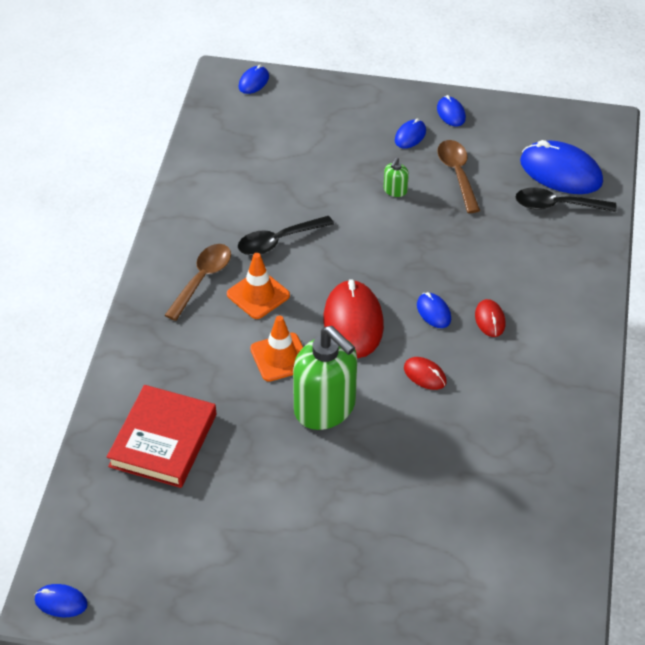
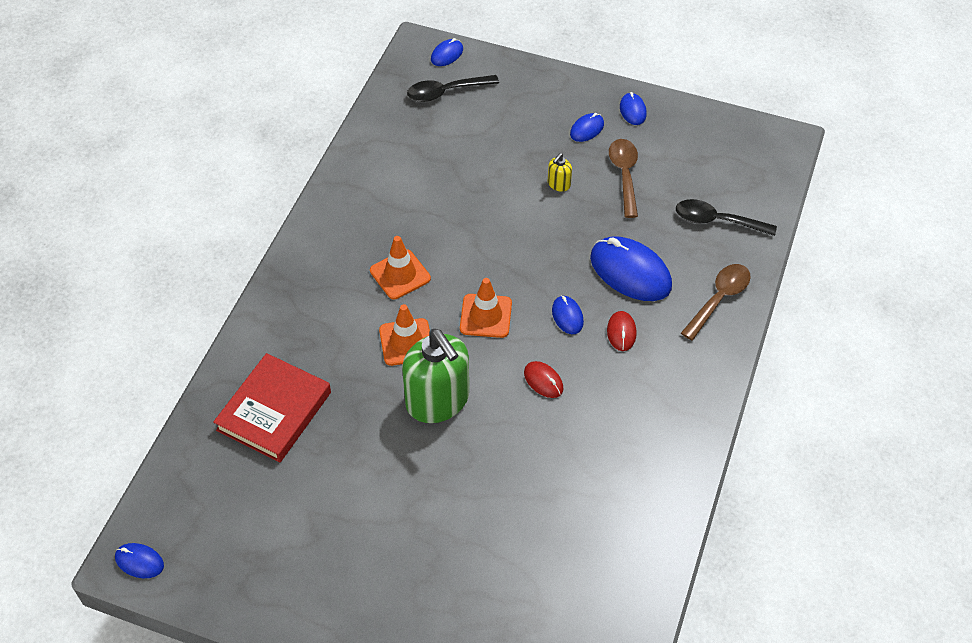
camera: 10 degrees right, 5 degrees up
brown spoon [165,244,231,321] -> brown spoon moved to [681,264,751,340]
black spoon [238,216,334,255] -> black spoon moved to [407,75,499,102]
red mouse [324,279,384,358] -> orange traffic cone [460,278,512,338]
green soap dispenser [384,157,409,197] -> yellow soap dispenser [548,153,572,192]
blue mouse [520,140,603,194] -> blue mouse moved to [590,236,672,301]

